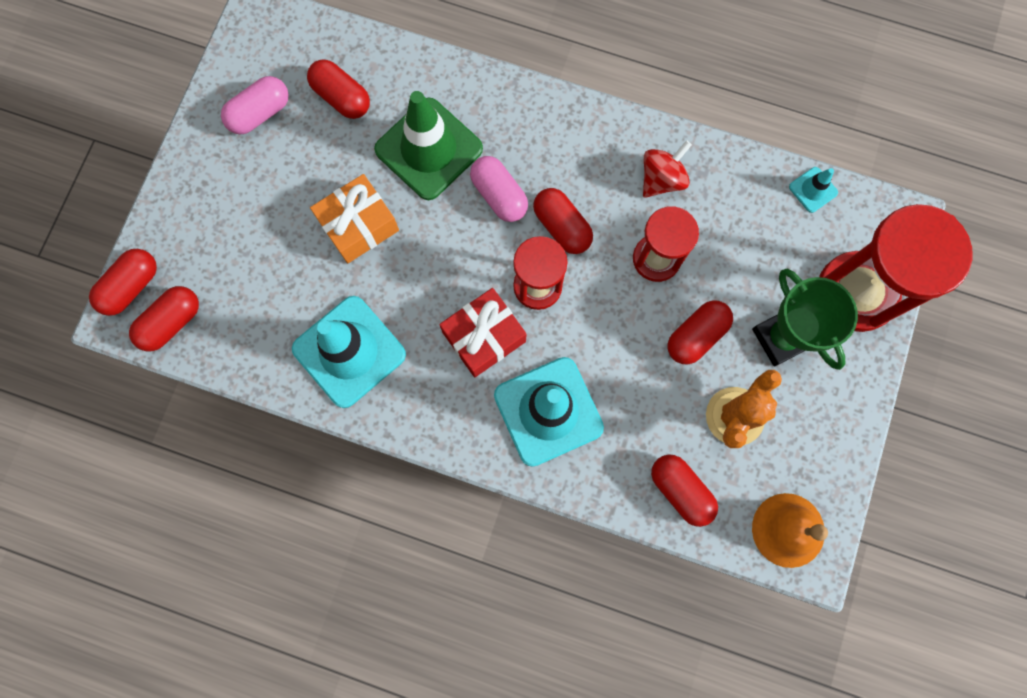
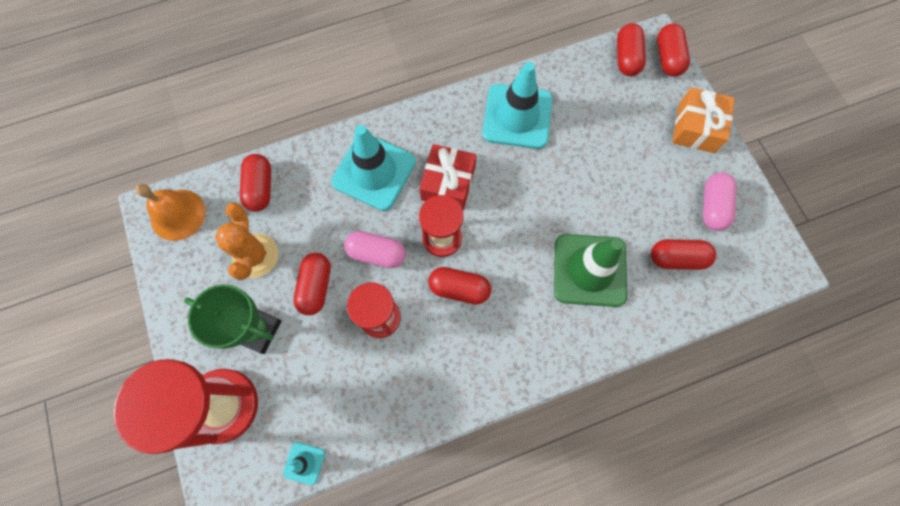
camera: 140 degrees right, 5 degrees down
orange gift [310,174,399,263] -> orange gift moved to [672,88,735,153]
pink capsule [470,156,528,222] -> pink capsule moved to [344,231,406,268]
red spinning top [643,140,692,198] -> none
red capsule [651,454,718,527] -> red capsule turned 75 degrees clockwise [240,154,271,212]

